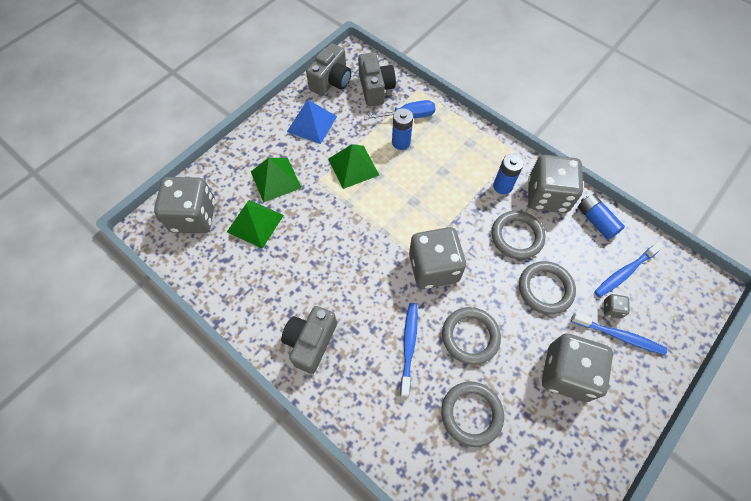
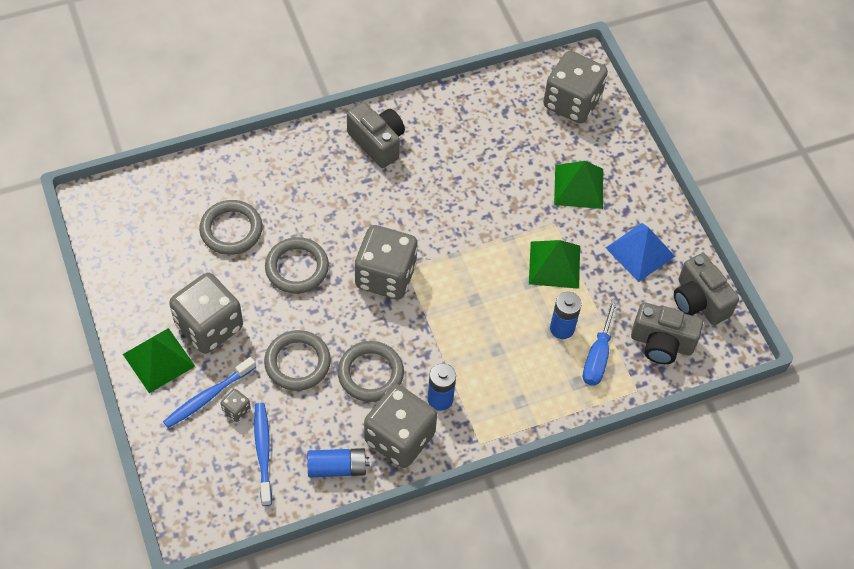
camera: 115 degrees right, 5 degrees down
green pyramid [227,200,284,249] -> green pyramid moved to [123,328,195,393]
blue toothbrush [400,303,418,397] -> none

